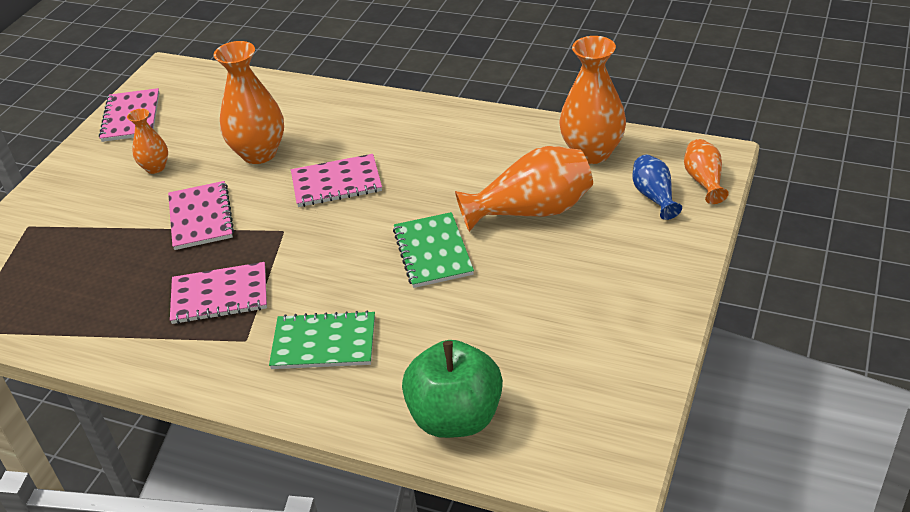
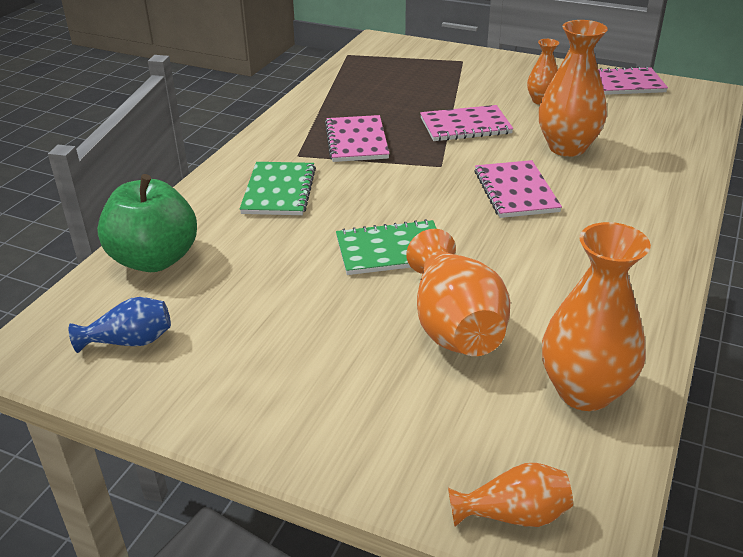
camera: 90 degrees right, 5 degrees down
blue vase [632,155,682,220] -> blue vase moved to [69,297,171,353]

